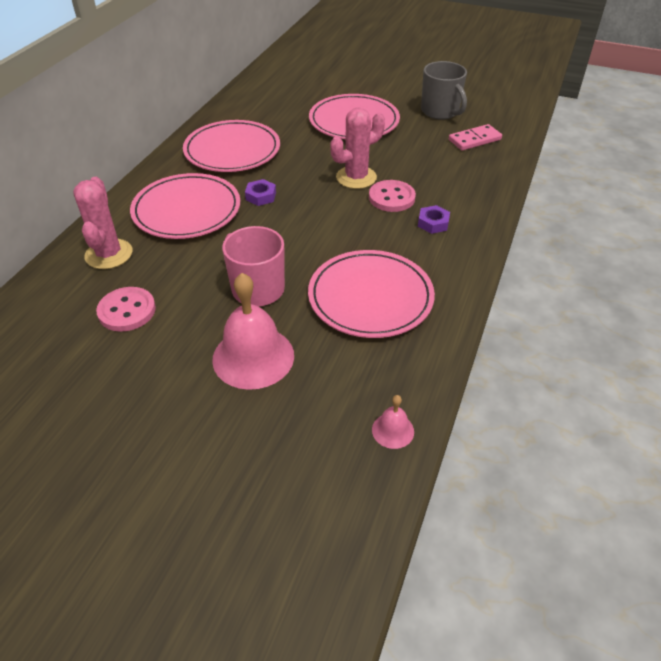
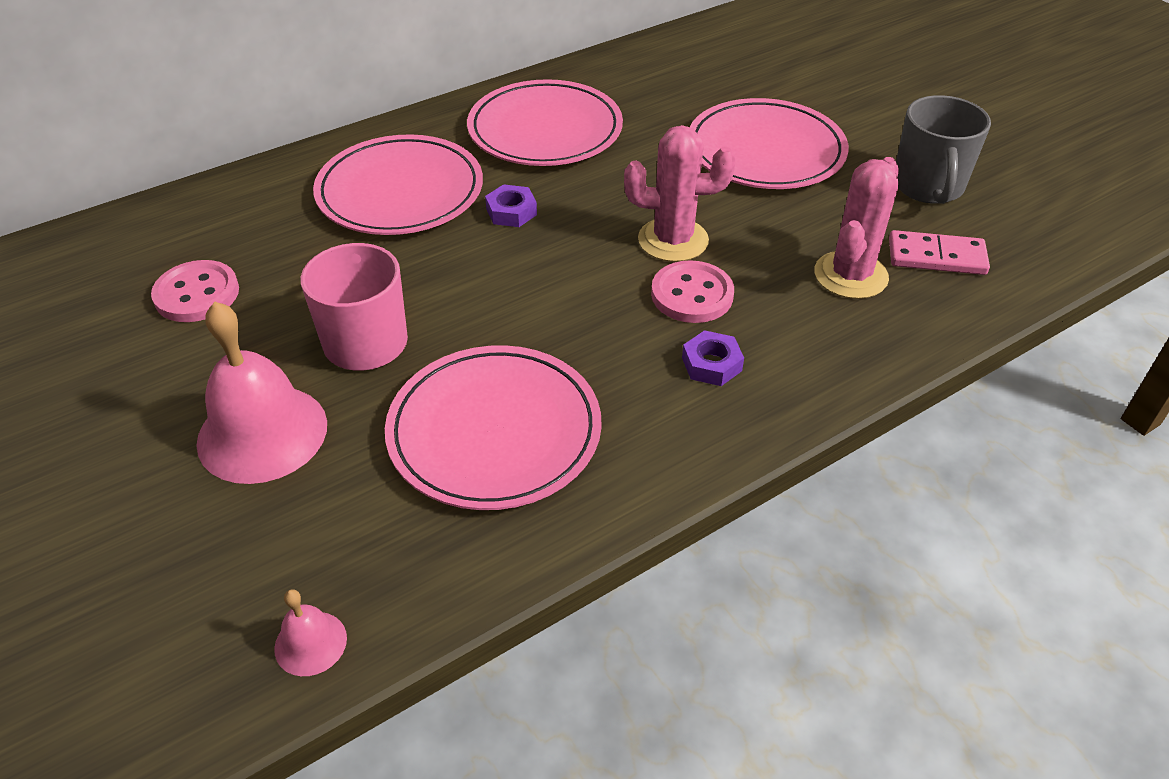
camera: 35 degrees right, 0 degrees up
pink cactus [73,177,132,269] -> pink cactus moved to [814,157,899,299]

